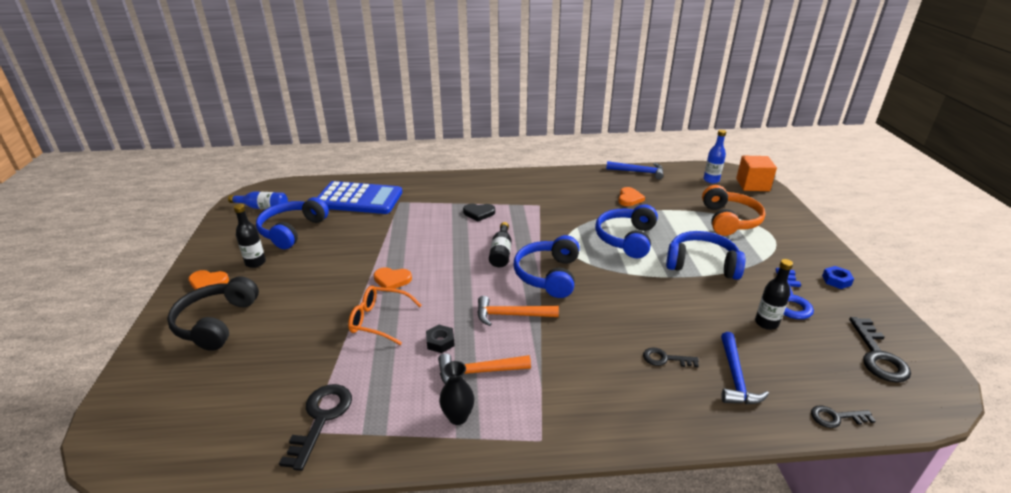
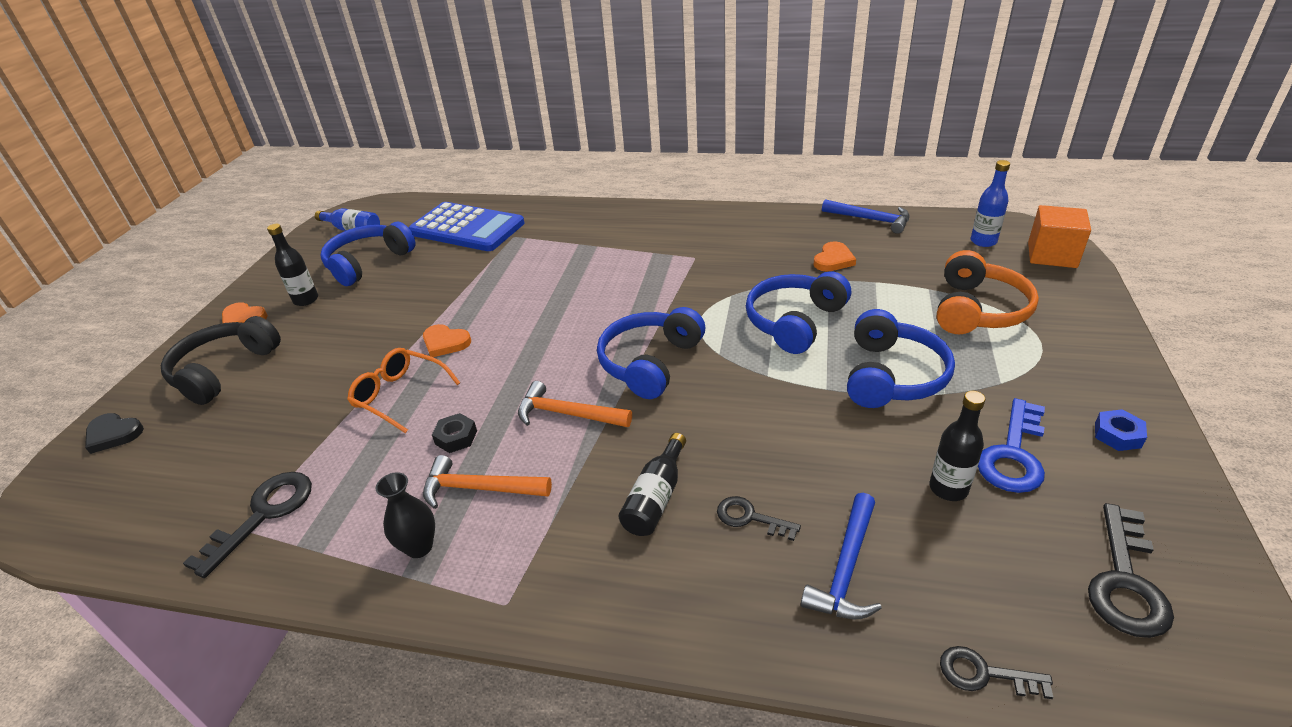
camera: 20 degrees right, 5 degrees up
black heart [463,204,495,221] -> black heart moved to [85,413,144,454]
black bottle [489,222,512,267] -> black bottle moved to [619,433,686,536]
blue headphones [666,231,745,280] -> blue headphones turned 75 degrees clockwise [847,309,955,408]

